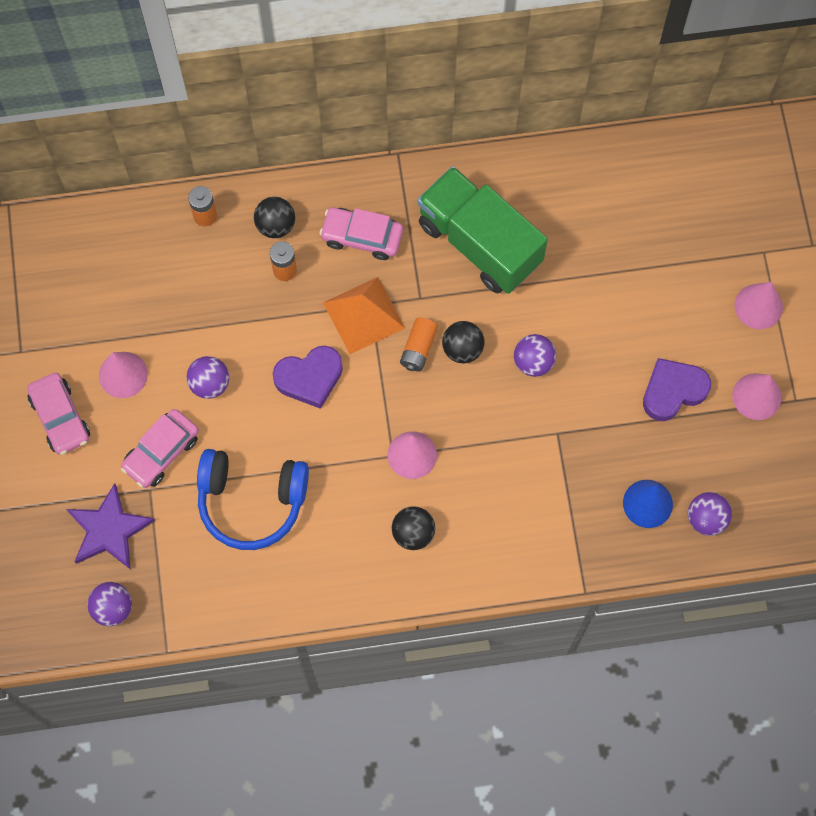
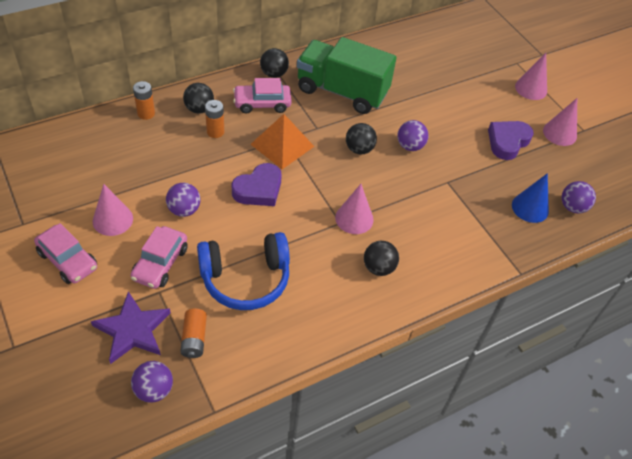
camera: 25 degrees left, 20 degrees down
orange battery [400,317,438,371] -> orange battery moved to [180,308,207,358]
none -> black ball [260,48,289,78]

